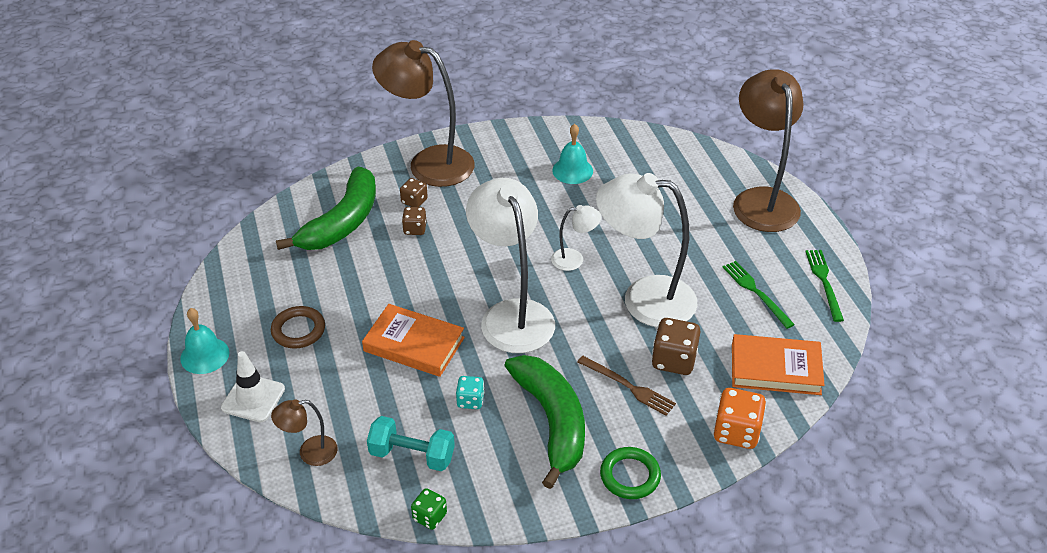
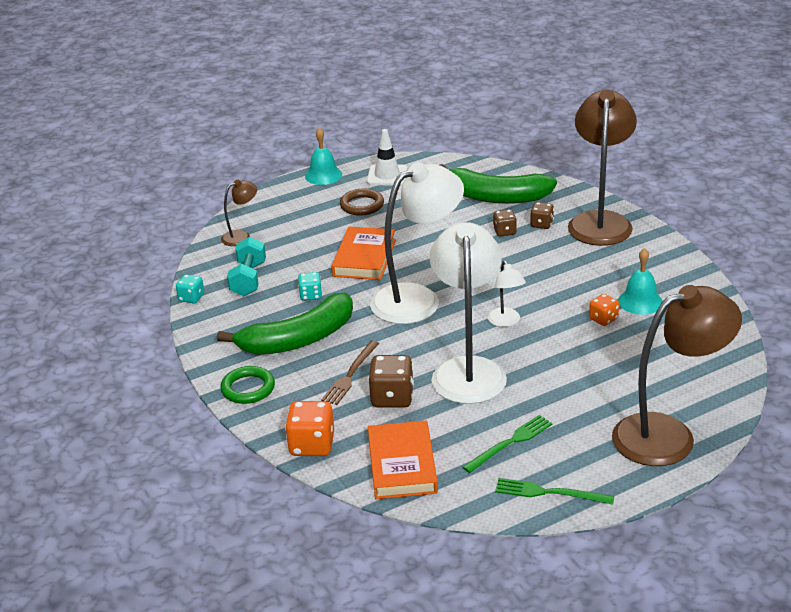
camera: 80 degrees right, 10 degrees down
white traffic cone [221,351,285,422] -> white traffic cone moved to [367,129,407,185]
brown lamp [271,399,338,466] -> brown lamp turned 90 degrees clockwise [221,180,257,246]
green dice [411,488,447,530] -> turquoise dice [176,274,204,303]
green fork [805,250,844,322] -> green fork turned 150 degrees counterclockwise [495,478,614,505]
none -> orange dice [589,294,619,326]

